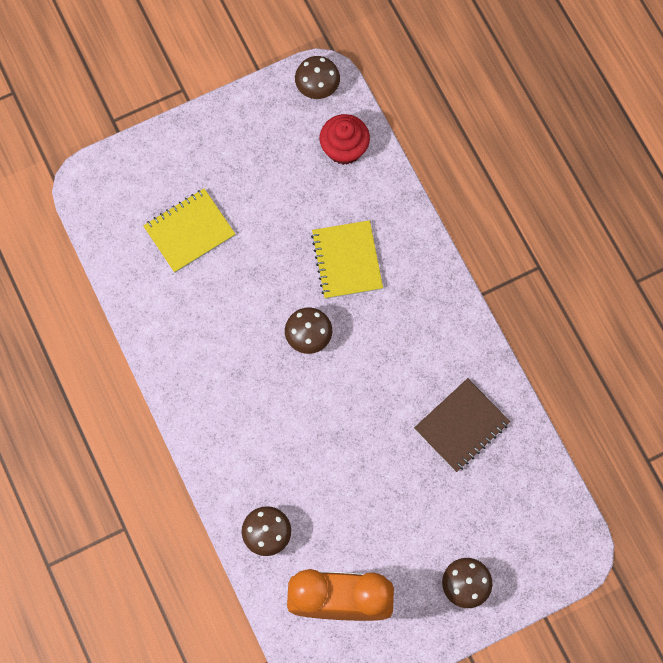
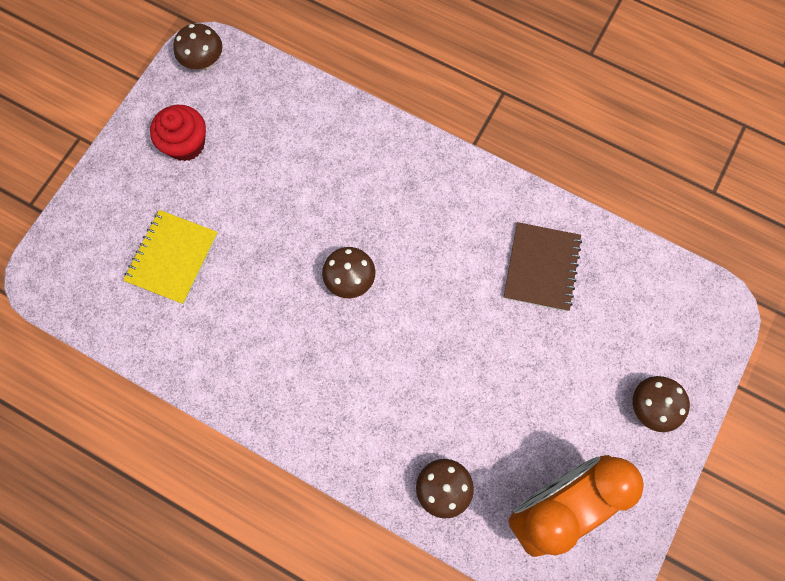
camera: 35 degrees left, 0 degrees up
yellow notebook [311,220,383,299] -> none
red cupcake [320,114,370,165] -> red cupcake moved to [150,105,206,161]

